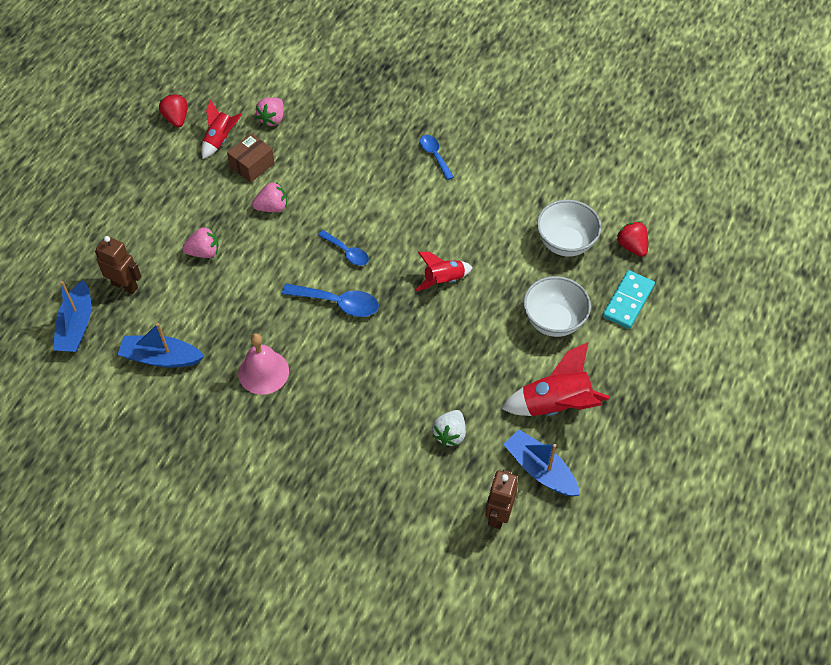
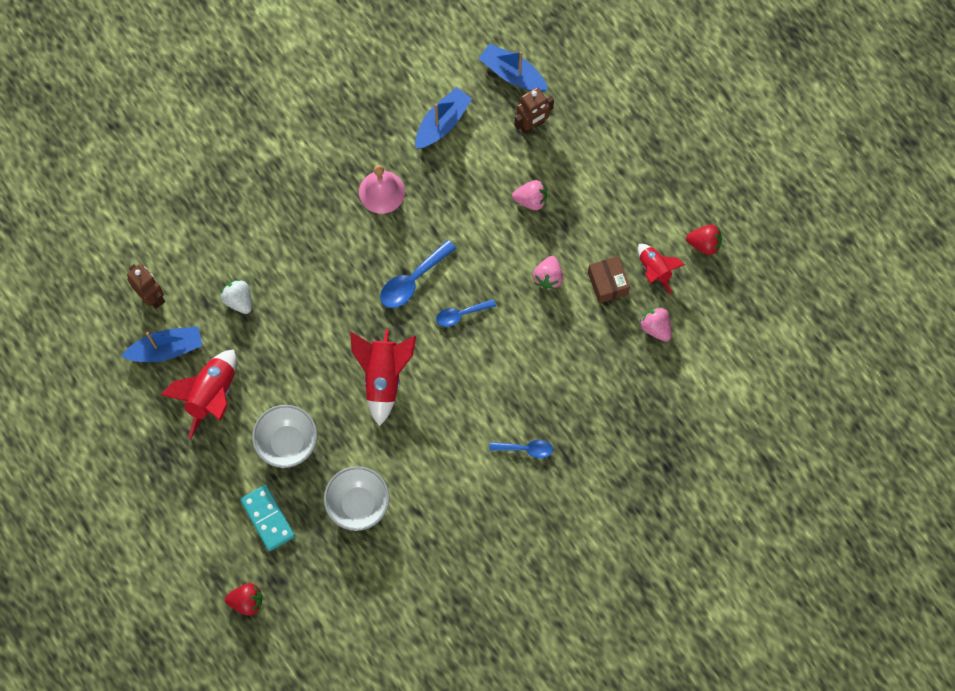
camera: 120 degrees right, 15 degrees up
pink strawberry [182,227,219,258] -> pink strawberry turned 105 degrees counterclockwise [512,180,547,210]
red rocket [415,252,473,291] -> red rocket [350,329,416,426], size x1.59
red strawberry [616,221,648,257] -> red strawberry moved to [225,583,262,616]

